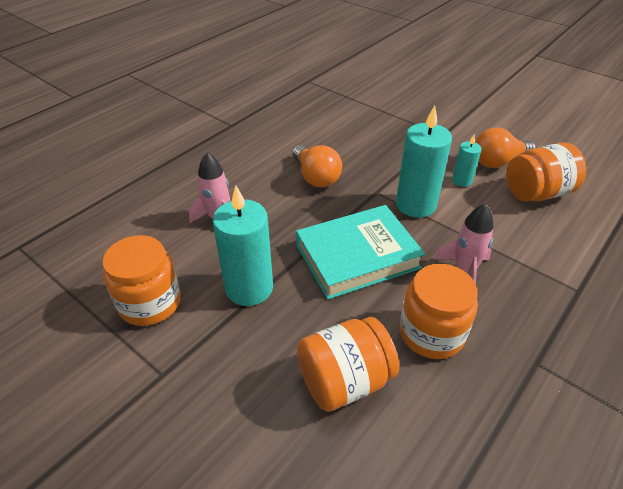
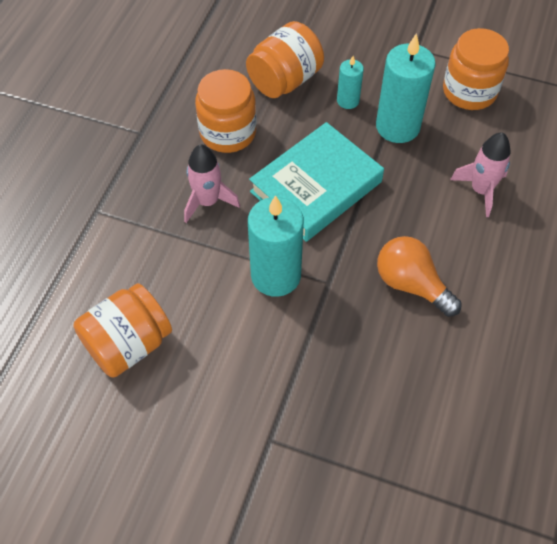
camera: 160 degrees right, 15 degrees up
turquoise candle [452,135,481,187] -> turquoise candle moved to [337,56,364,109]
orange light bulb [475,128,536,168] -> none

